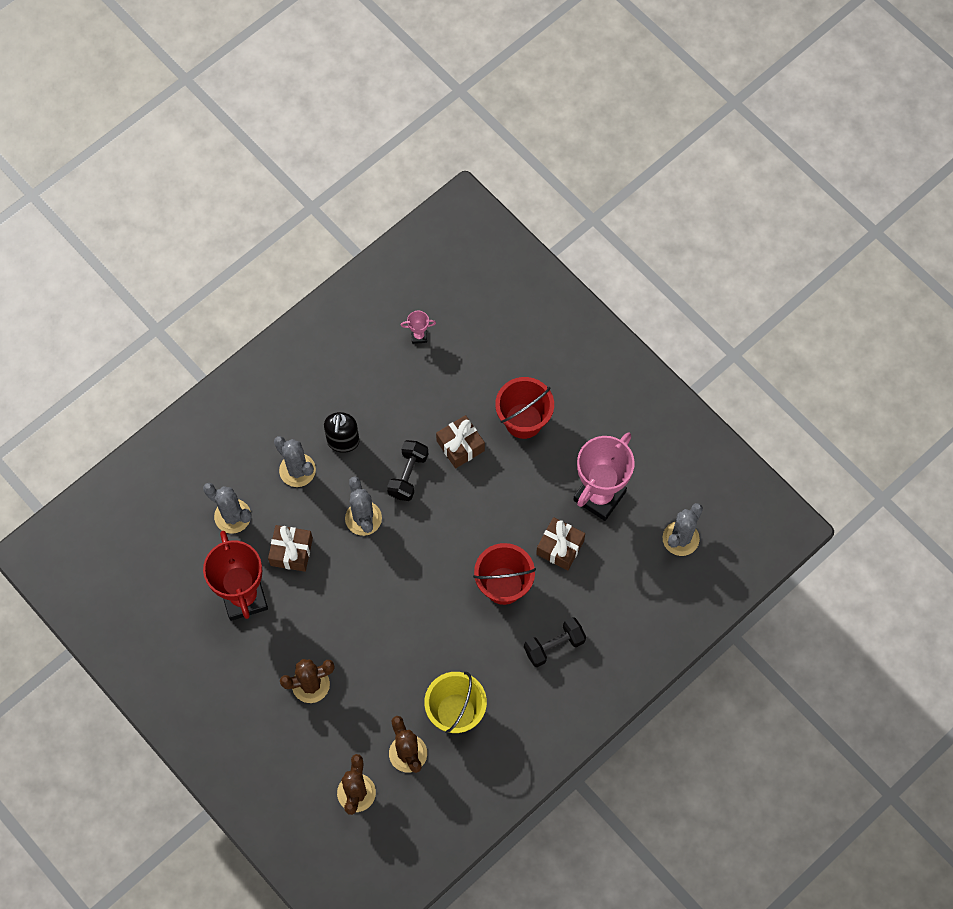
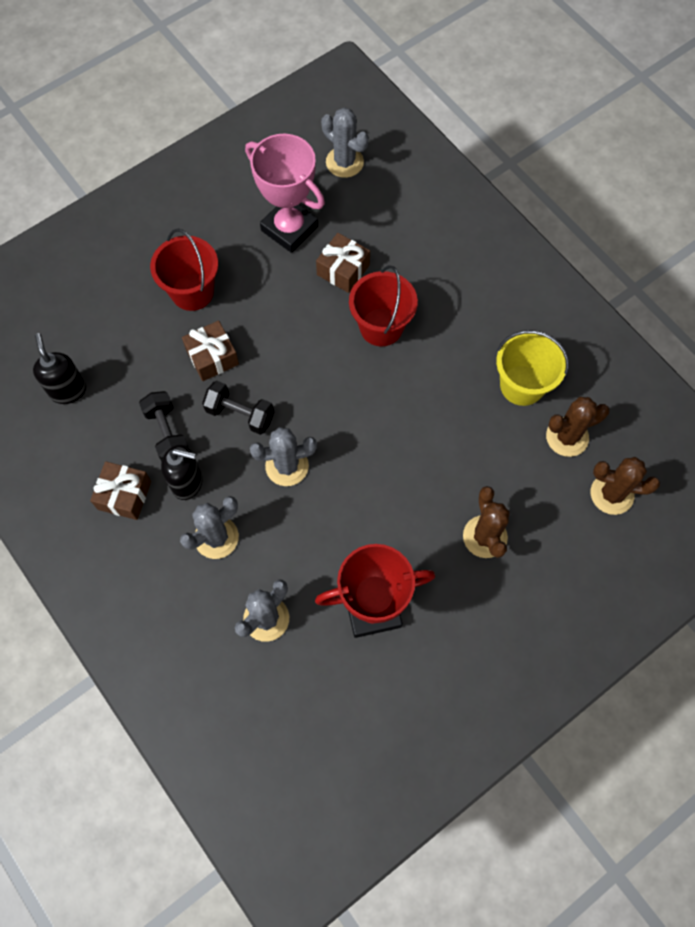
camera: 85 degrees left, 0 degrees up
brown gift [268,525,313,572] -> brown gift moved to [90,461,151,520]
pink trophy [401,311,436,344] -> black soap dispenser [33,333,86,404]
black dumbbell [524,617,586,667] -> black dumbbell moved to [139,391,189,461]

